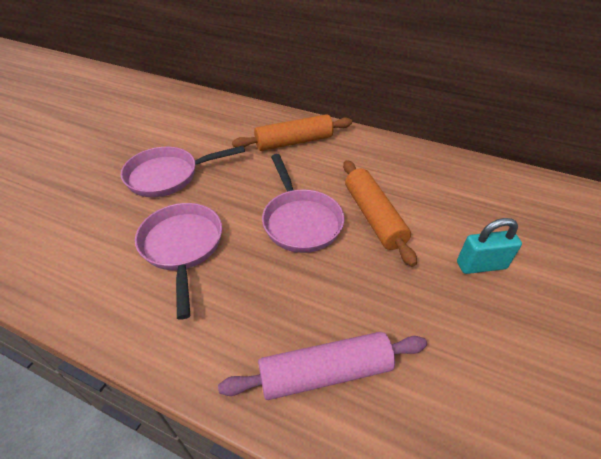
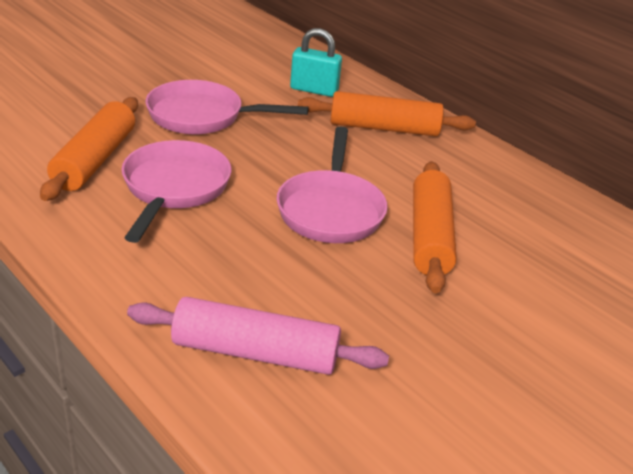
camera: 20 degrees right, 10 degrees down
turquoise padlock [457,218,522,274] -> turquoise padlock moved to [290,28,342,97]
none -> orange rolling pin [40,97,138,201]

